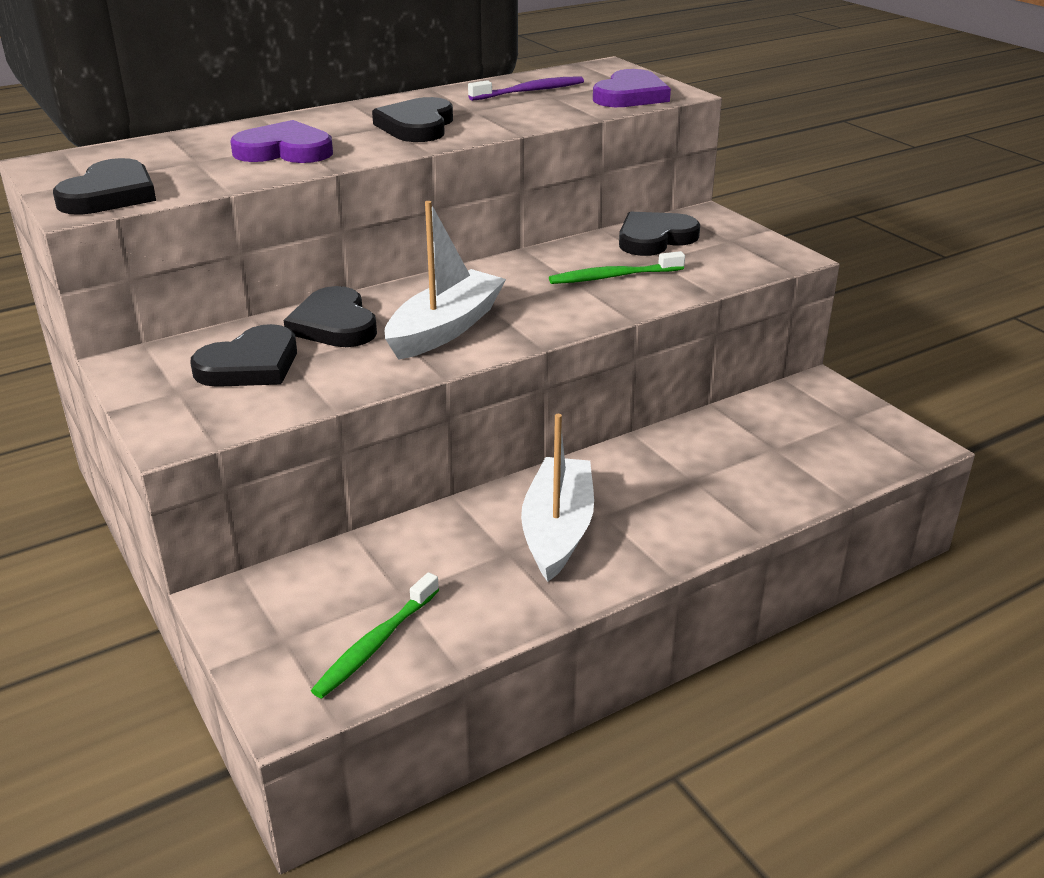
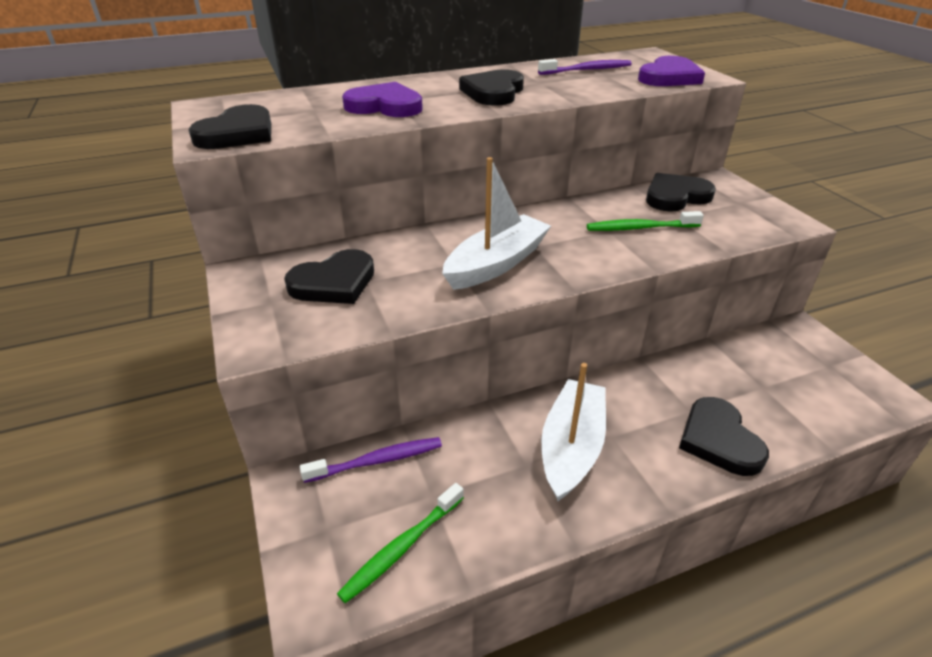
camera: 10 degrees right, 5 degrees up
black heart [283,286,377,347] -> black heart moved to [679,397,769,476]
none -> purple toothbrush [300,437,442,483]

